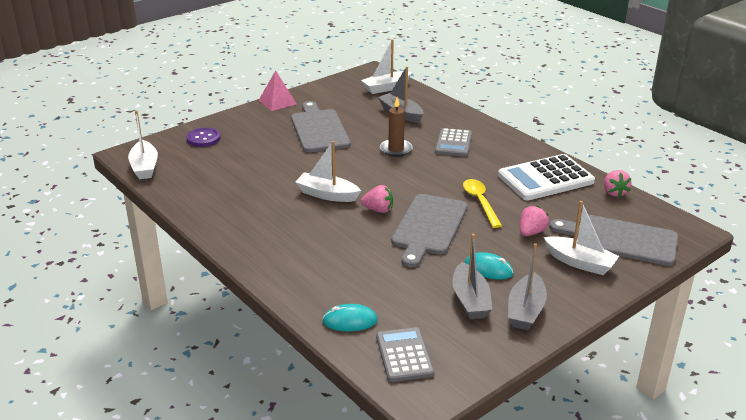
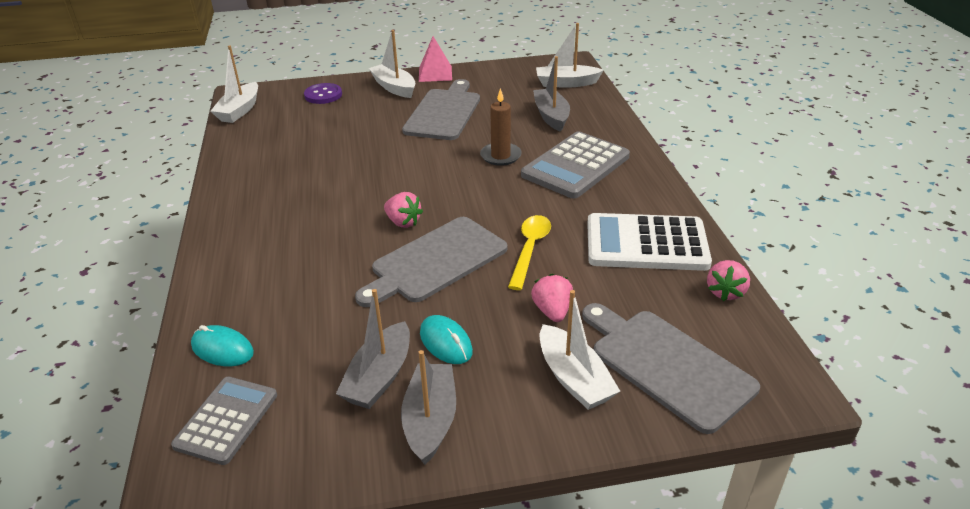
camera: 30 degrees right, 5 degrees up
white boat [295,141,361,202] -> white boat moved to [369,30,416,98]
grey calculator [435,128,472,157] -> grey calculator [521,131,630,199], size x1.58
grey boat [508,243,547,330] -> grey boat turned 135 degrees clockwise [401,350,456,465]
pink strawberry [520,206,549,236] -> pink strawberry turned 75 degrees counterclockwise [531,274,573,322]

